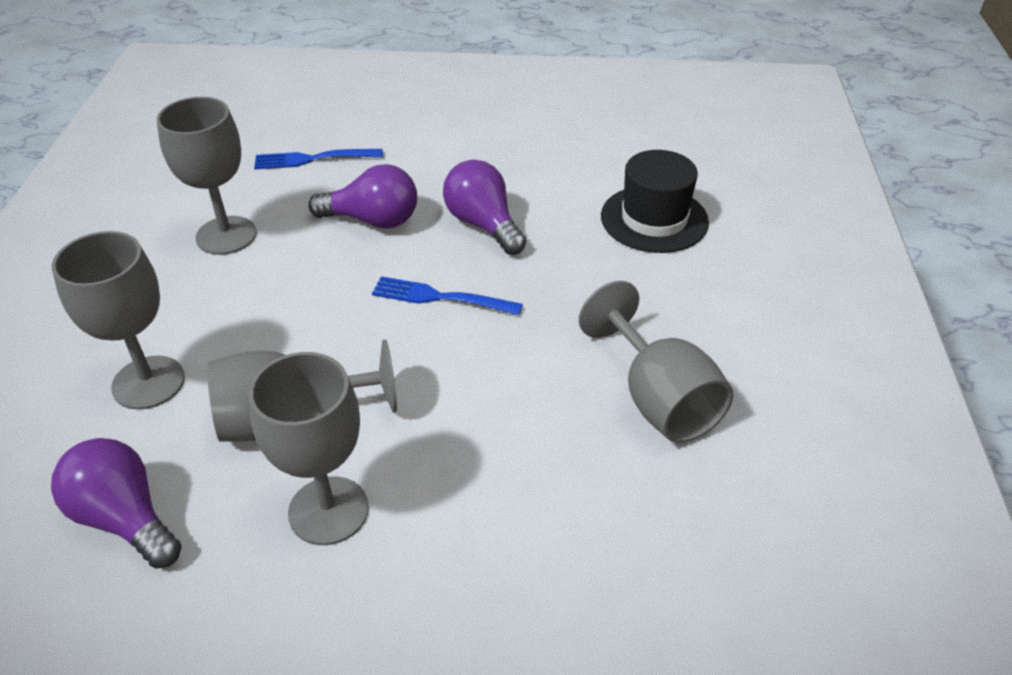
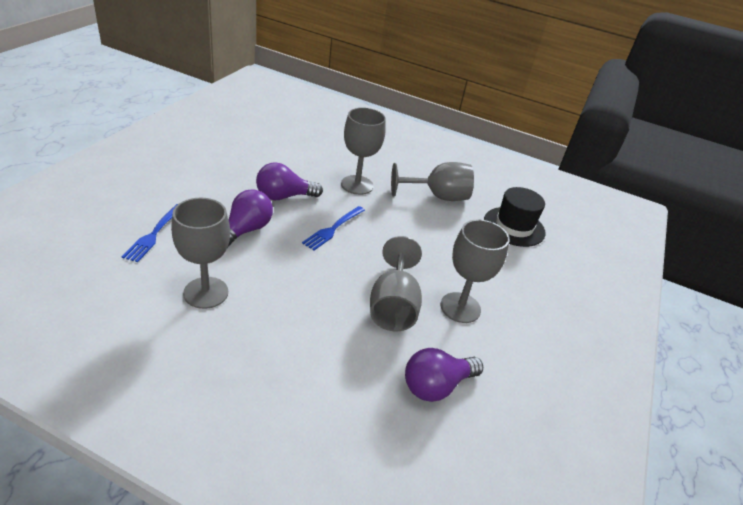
camera: 75 degrees left, 5 degrees down
grey goblet [52,231,185,410] -> grey goblet moved to [341,108,386,195]
black hat [601,150,709,253] -> black hat moved to [484,187,545,247]

